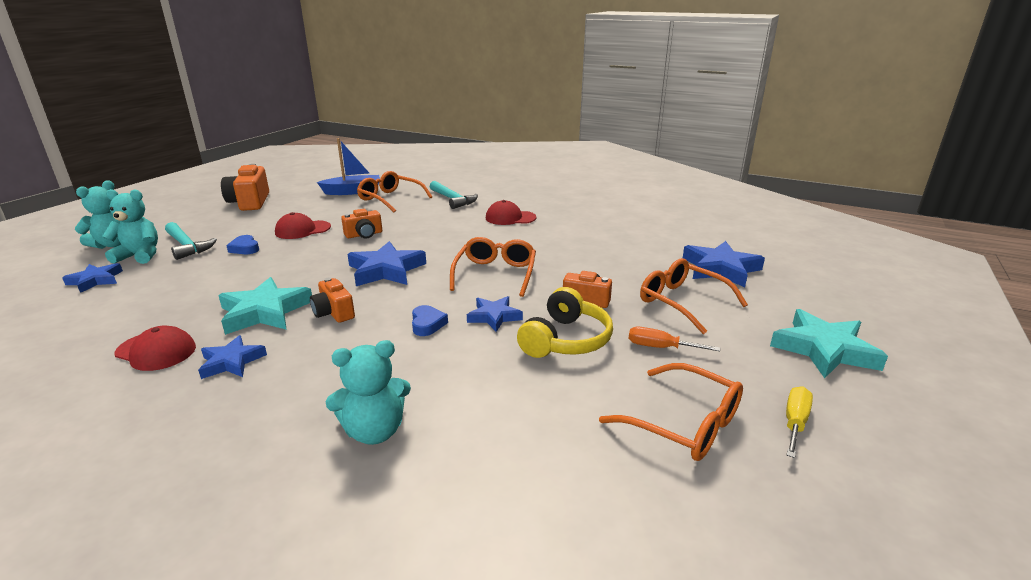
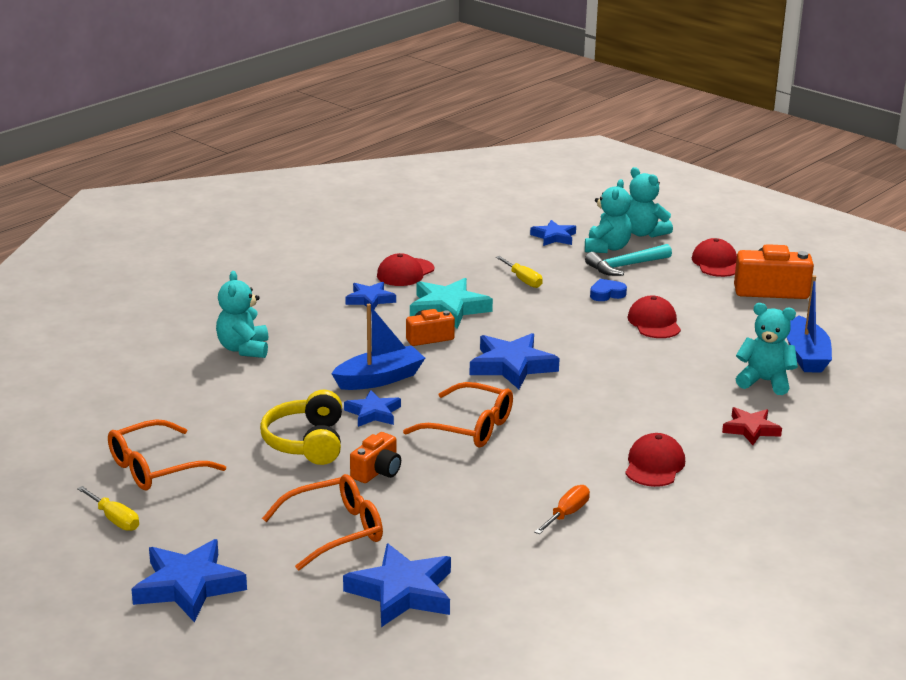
camera: 105 degrees right, 0 degrees up
orange camera [341,209,382,238] -> none
orange glasses [357,171,432,212] -> turquoise teddy bear [736,303,798,395]
blue heart [412,305,448,336] -> blue boat [331,304,425,390]
turquoise hammer [430,181,478,209] -> red star [722,407,782,445]
yellow headphones [517,287,613,358] -> yellow headphones turned 45 degrees clockwise [260,390,342,465]
orange screwdriver [629,327,720,351] -> orange screwdriver moved to [534,485,590,534]
turquoise star [770,309,888,378] -> blue star [131,539,247,622]
none -> yellow screwdriver [496,256,543,288]
none -> red cap [692,238,737,277]

